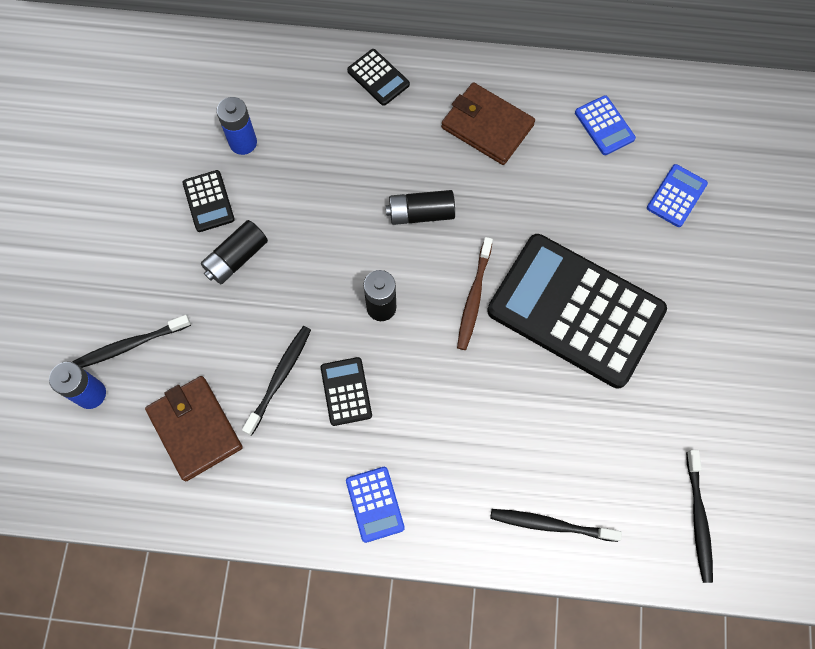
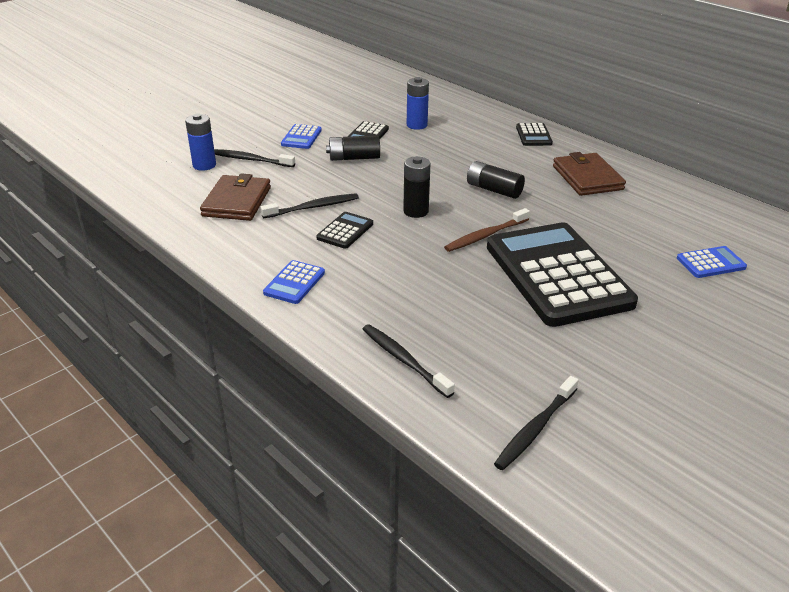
camera: 40 degrees right, 35 degrees down
blue calculator [575,95,636,155] -> blue calculator moved to [281,124,322,149]

